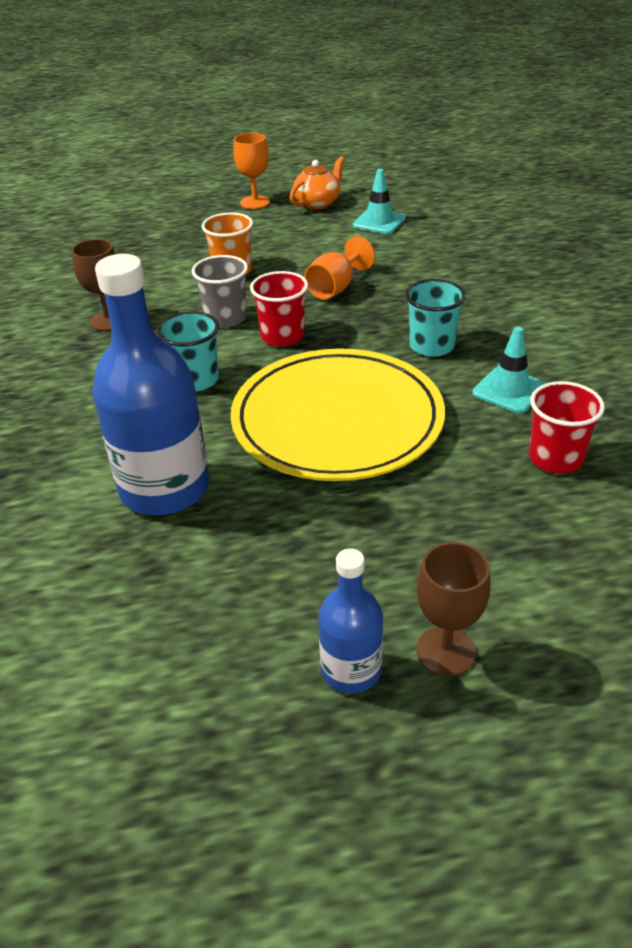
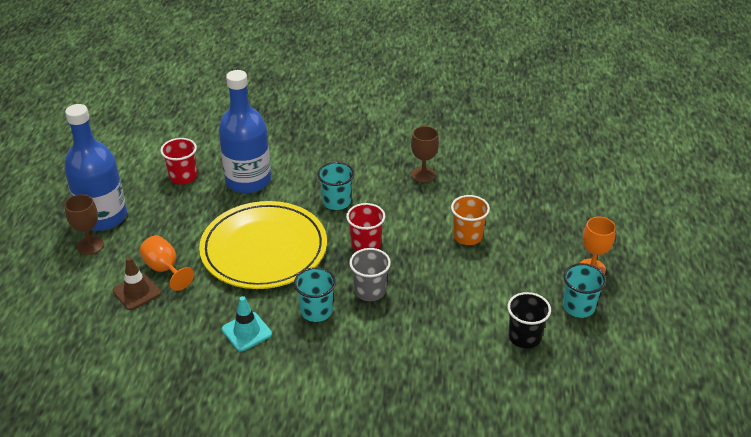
camera: 105 degrees right, 0 degrees up
grey cup [192,255,248,328] -> grey cup moved to [349,248,391,301]
orange teapot [289,156,345,209] -> turquoise cup [563,263,606,318]
orange goblet [304,236,375,300] -> orange goblet moved to [139,235,194,291]
blue bottle [318,548,383,693] -> blue bottle [64,104,127,231], size x1.88
turquoise traffic cone [353,169,406,234] -> black cup [508,292,551,348]
red cup [529,381,605,474] -> red cup moved to [160,138,197,184]
none -> brown traffic cone [112,257,161,310]

